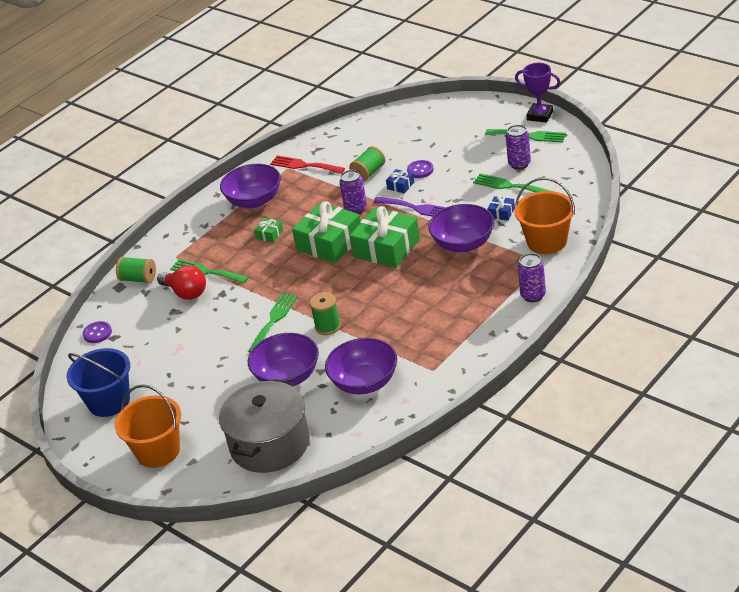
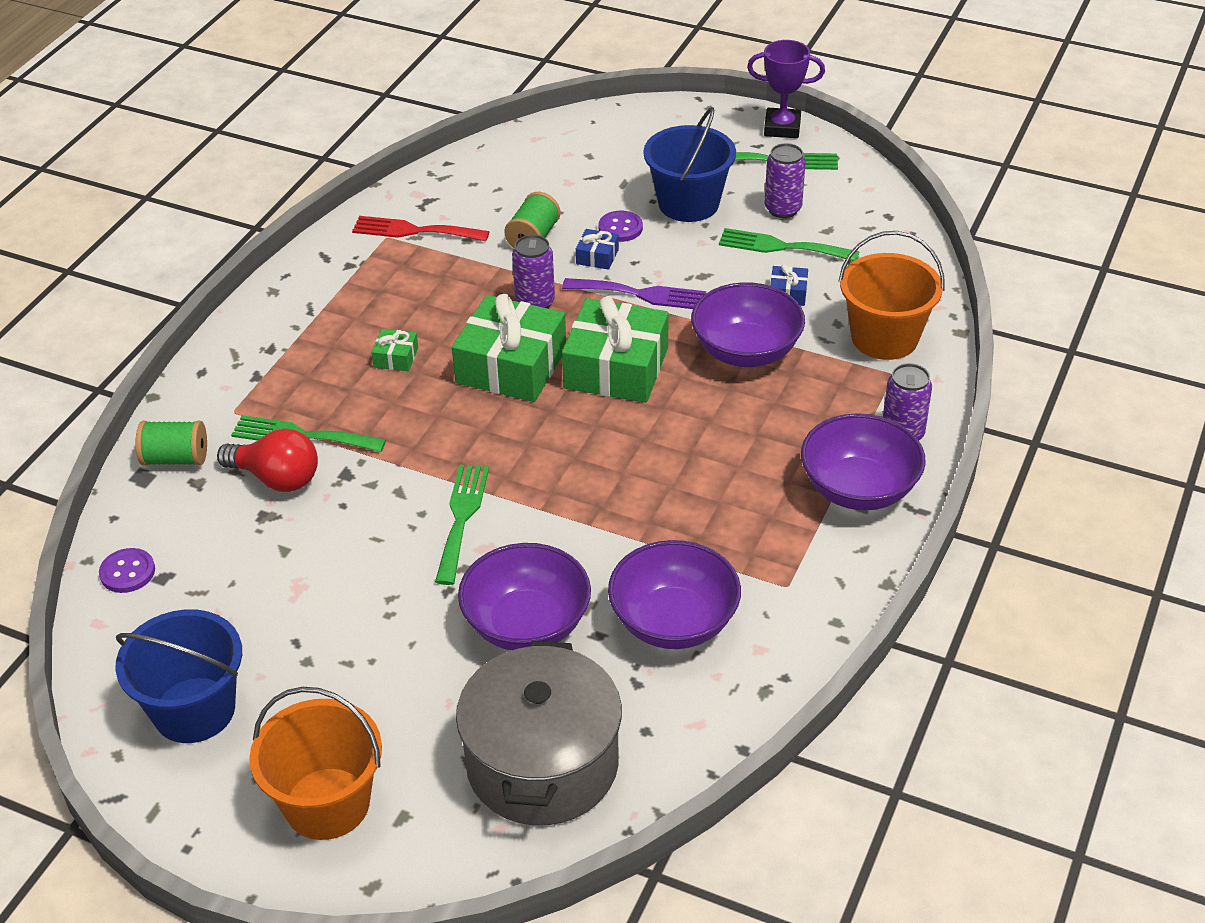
camera: 20 degrees left, 5 degrees up
purple bowl [220,164,281,208] -> purple bowl moved to [801,413,926,510]
green spool [310,292,341,335] -> none
none -> blue bucket [643,107,736,222]

